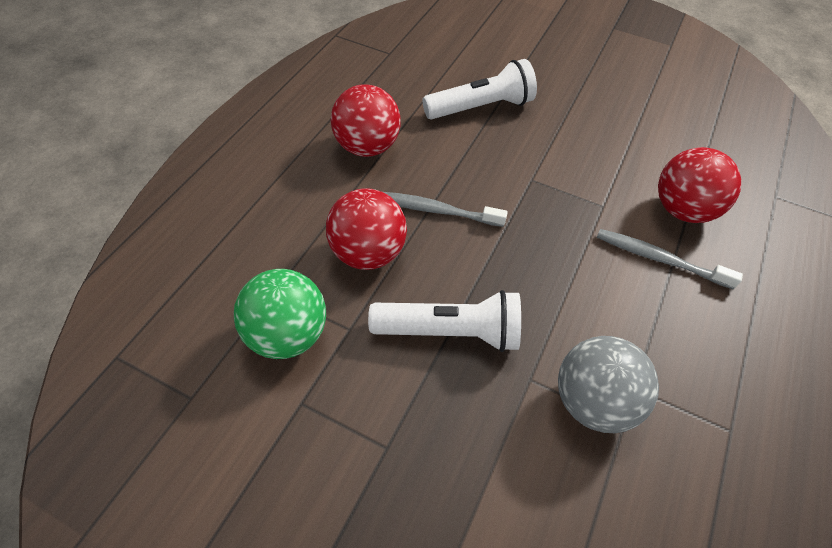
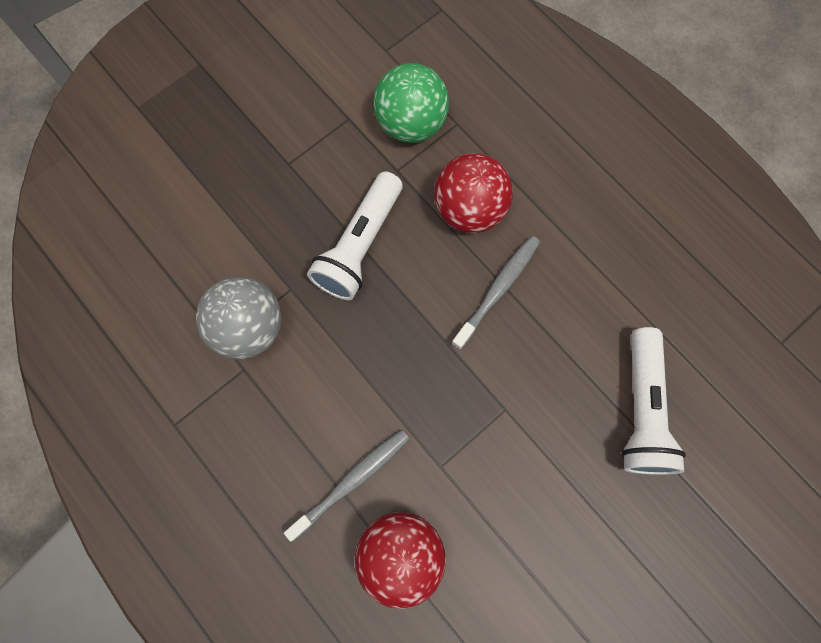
camera: 115 degrees right, 20 degrees up
red ball [331,84,400,157] -> none

